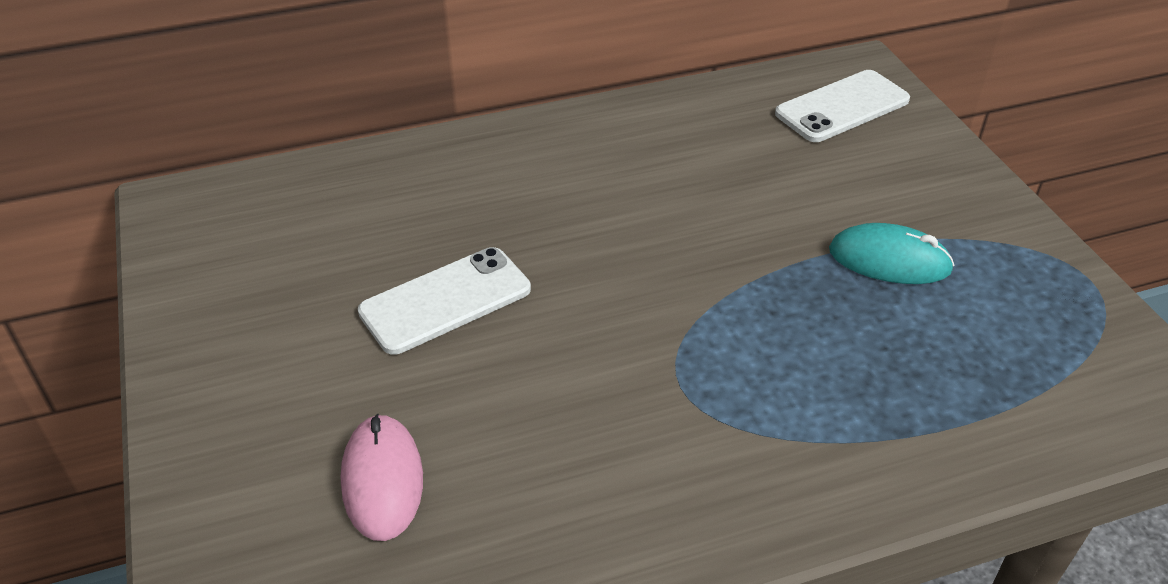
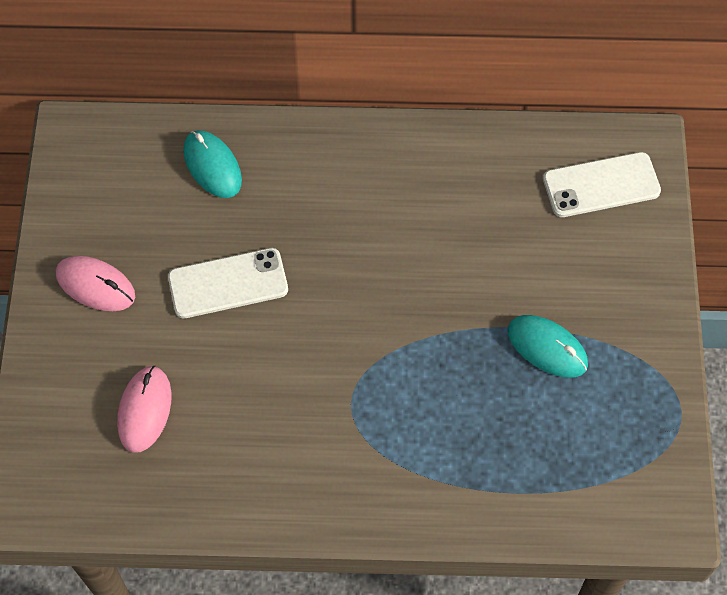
camera: 20 degrees right, 20 degrees up
none -> pink mouse [56,256,135,311]
none -> turquoise mouse [183,130,242,198]

